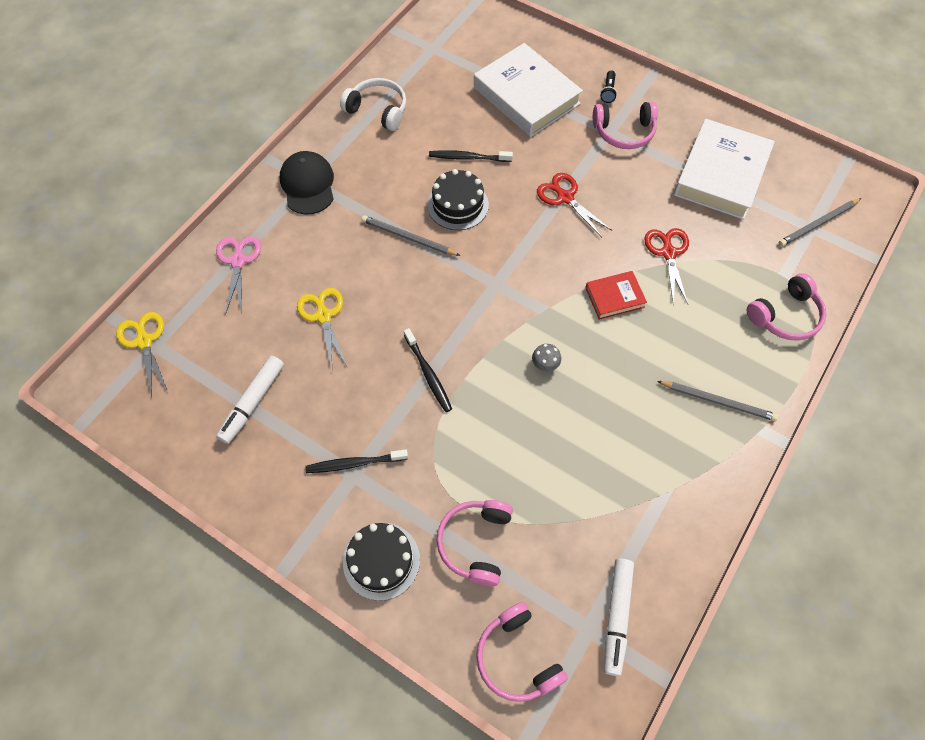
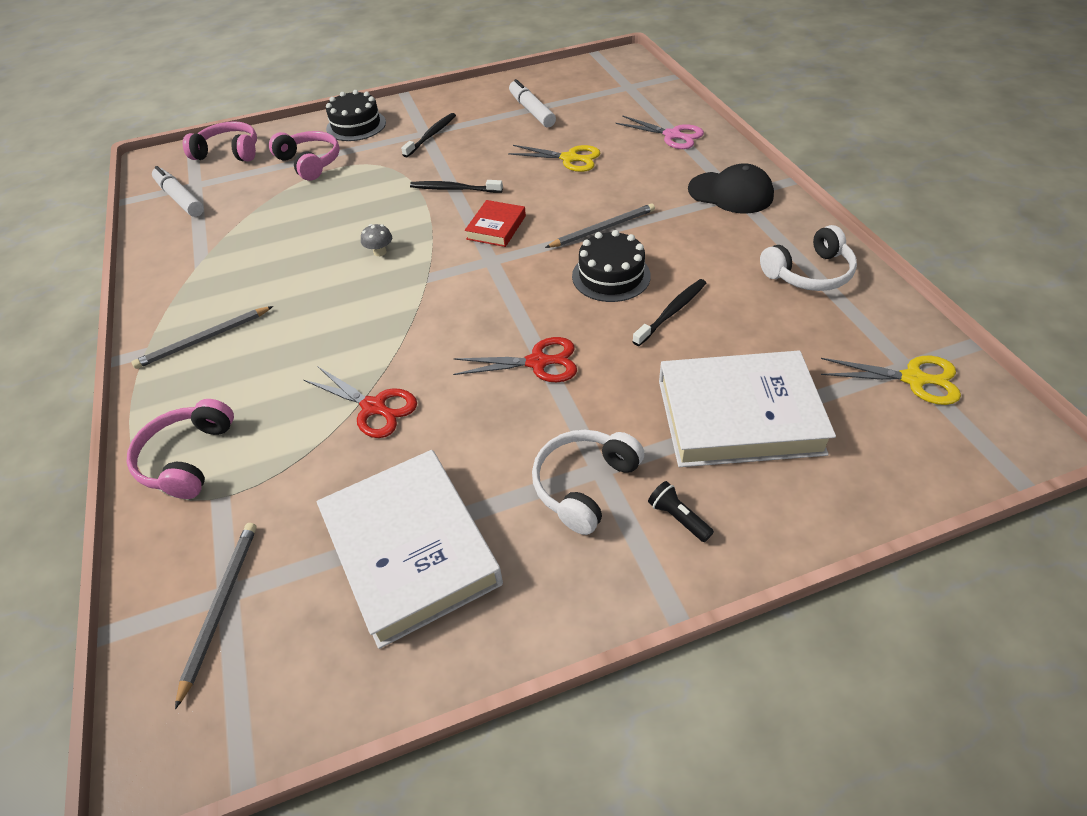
camera: 130 degrees right, 15 degrees down
yellow scissors [116,312,168,397] -> yellow scissors moved to [821,356,961,405]
red book [585,271,647,320] -> red book moved to [465,200,526,247]
pink headphones [593,102,658,149] -> white headphones [532,430,644,535]

